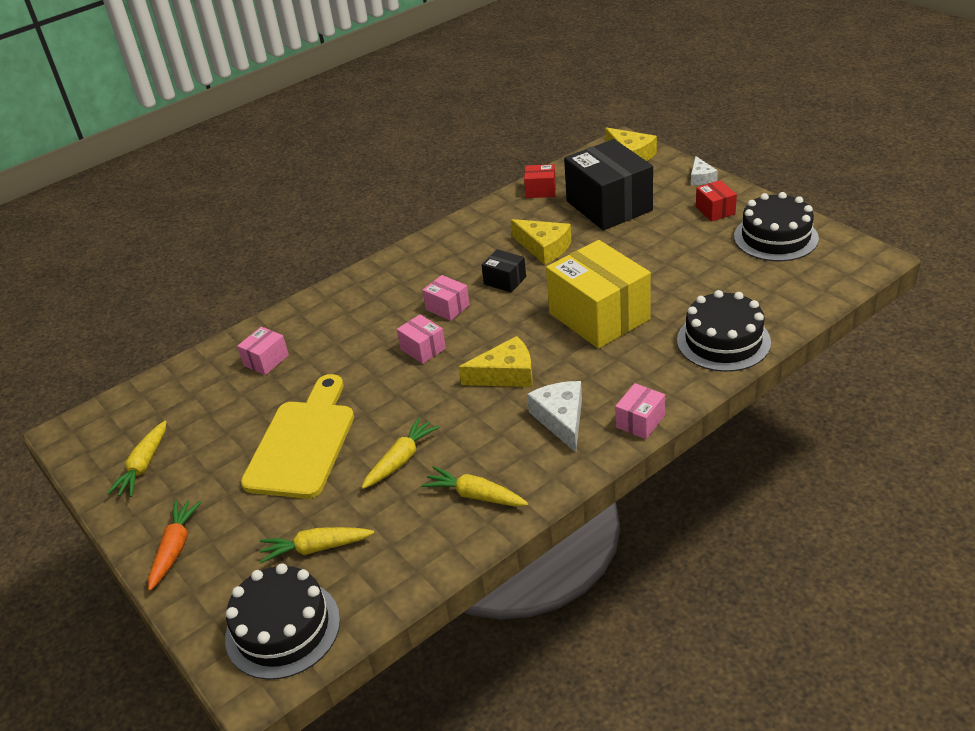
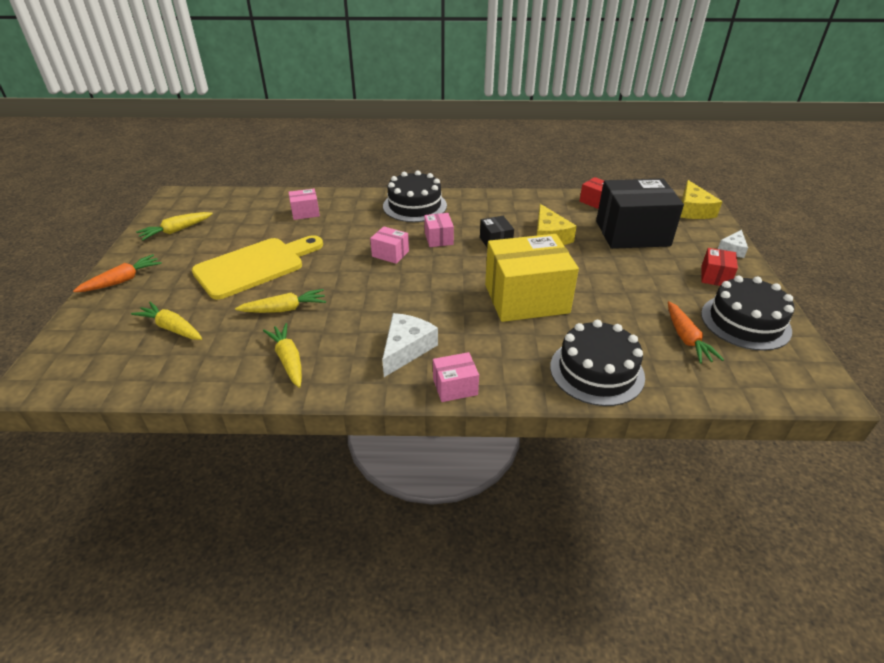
camera: 35 degrees right, 0 degrees up
black cake [225,563,340,680] -> black cake moved to [383,170,447,222]
pink box [397,314,446,364] -> pink box turned 60 degrees counterclockwise [370,226,409,264]
yellow cheese [459,336,533,387] -> none
yellow box [546,240,651,349] -> yellow box turned 75 degrees clockwise [485,234,579,322]
black box [564,139,653,230] -> black box turned 75 degrees clockwise [596,178,684,249]
none -> orange carrot [668,301,724,364]

